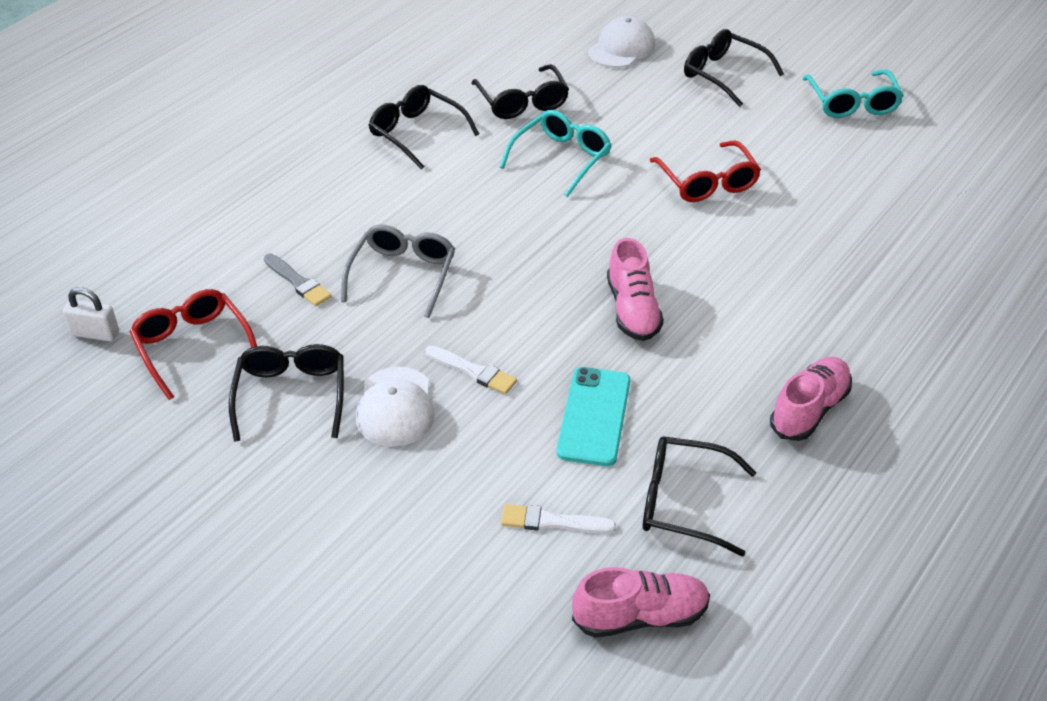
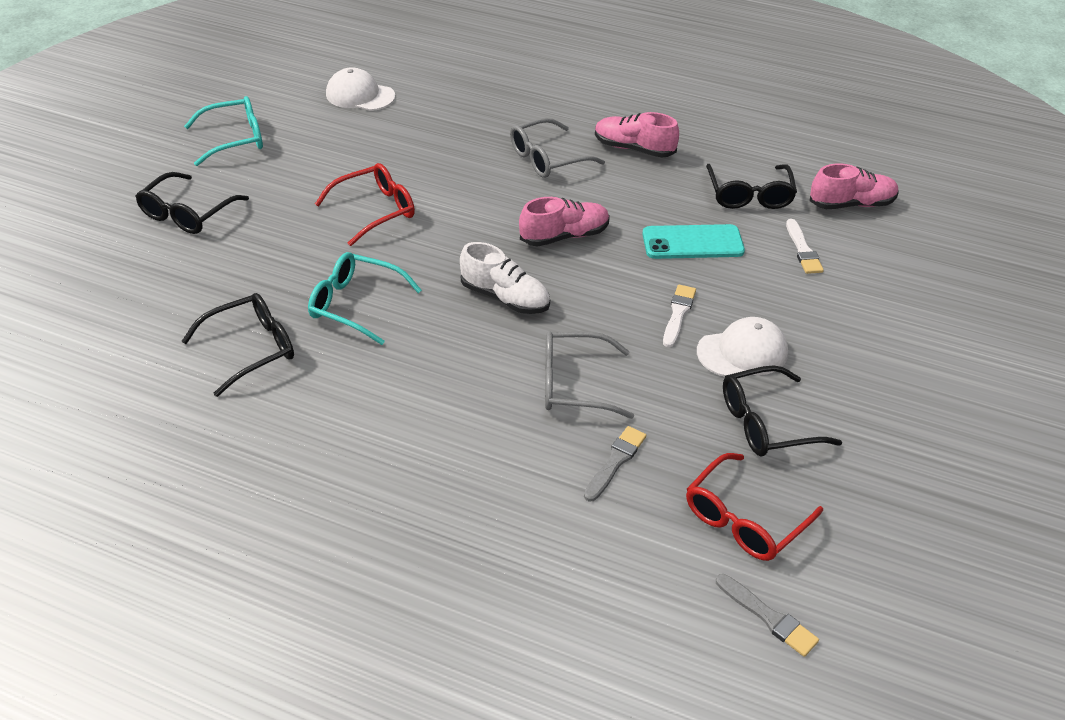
camera: 105 degrees left, 0 degrees up
white padlock [63,287,119,341] -> grey brush [716,574,819,657]
black glasses [369,85,479,170] -> none
pink shoe [572,567,710,638] -> pink shoe turned 105 degrees clockwise [810,163,899,209]
white cap [588,16,655,68] -> white cap moved to [326,67,395,111]
none -> white shoe [460,242,550,314]
none -> grey glasses [510,118,605,178]

